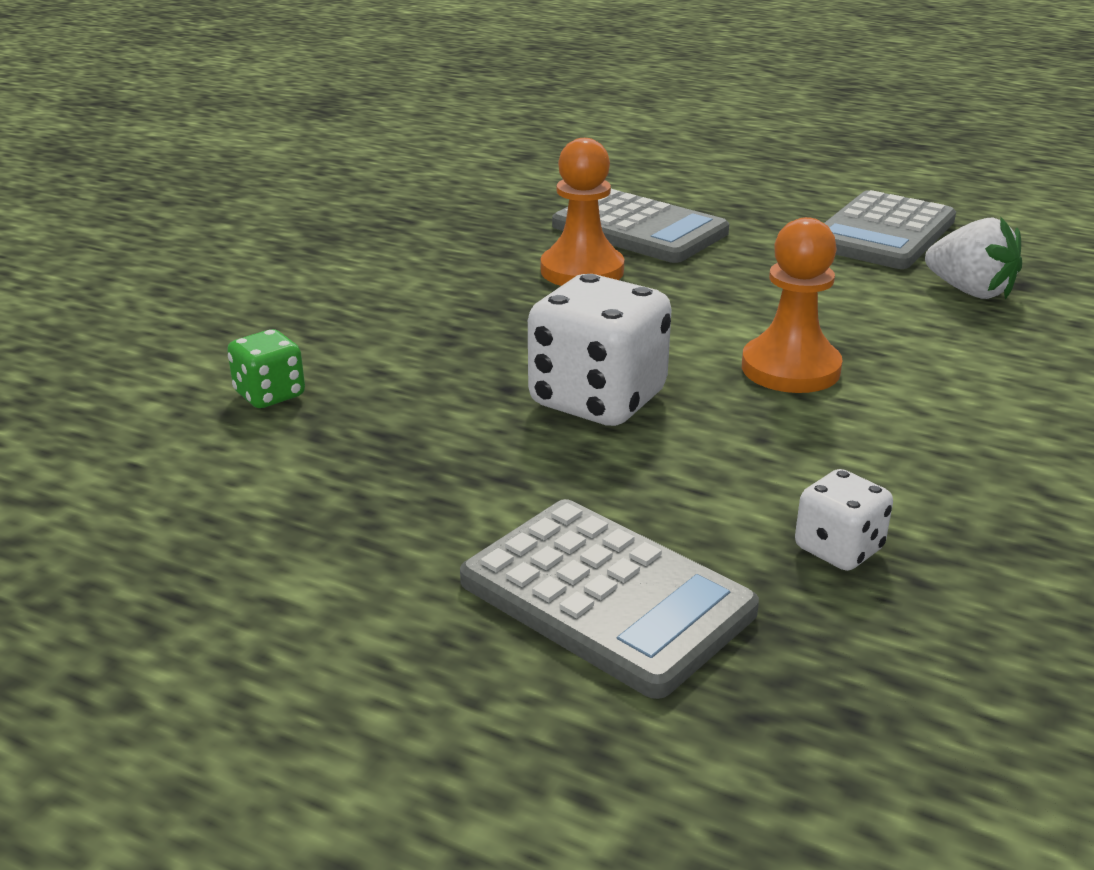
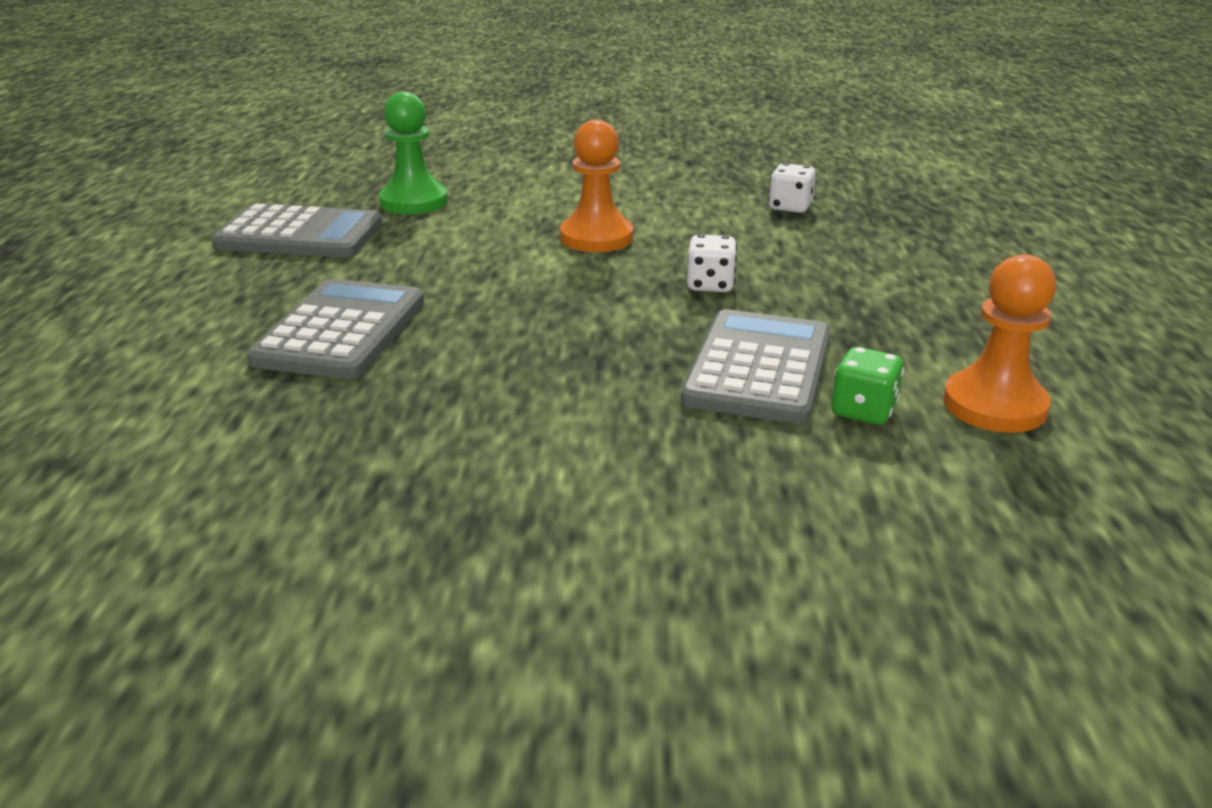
camera: 115 degrees left, 0 degrees up
grey calculator [460,499,759,699] -> grey calculator moved to [681,309,830,424]
white dice [528,274,672,426] -> white dice [687,234,737,292], size x0.52
orange pawn [541,138,624,286] -> orange pawn moved to [943,254,1056,433]
white strawberry [925,217,1022,299] -> green pawn [379,92,448,214]

